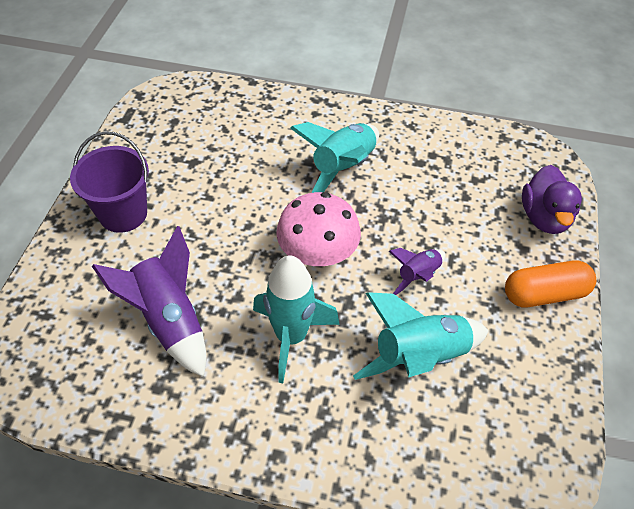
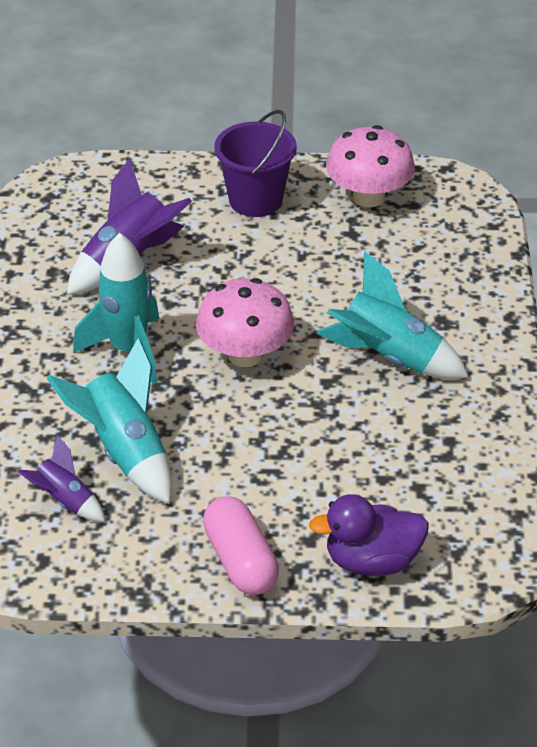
camera: 80 degrees right, 10 degrees down
purple rocket [389,248,445,295] -> purple rocket moved to [17,435,105,522]
orange capsule [505,260,596,308] -> pink capsule [203,496,279,595]
none -> pink mushroom [326,125,415,208]

